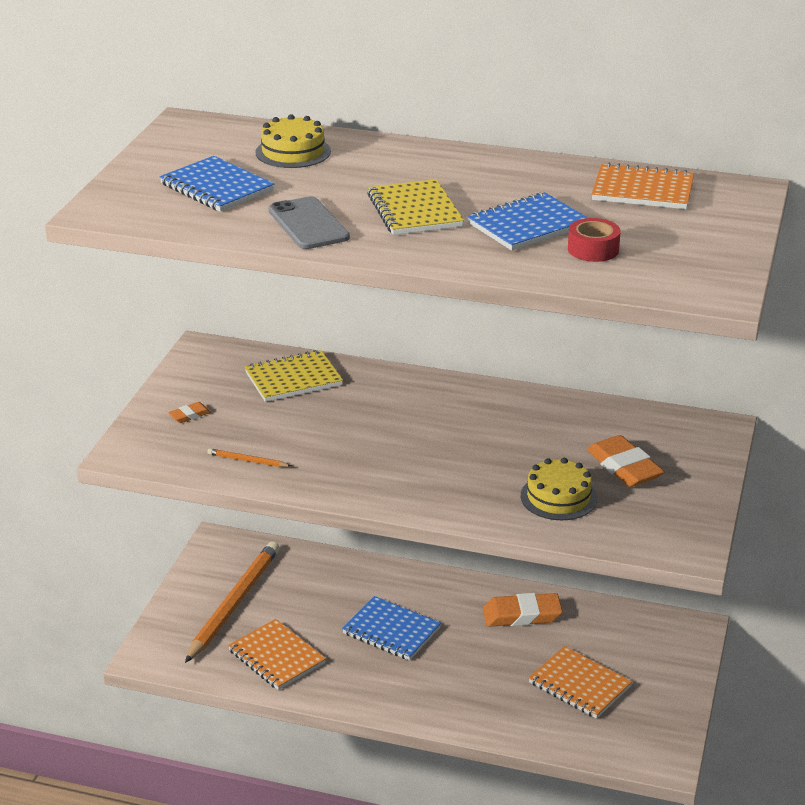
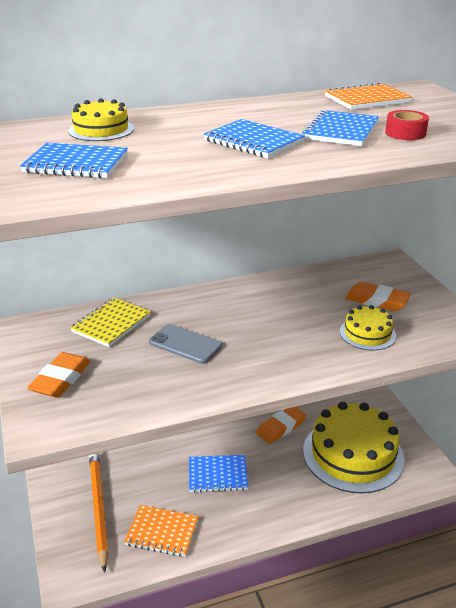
camera: 35 degrees left, 0 degrees up
orange eraser [168,402,211,423] -> orange eraser [27,352,91,398], size x2.04
orange pencil [207,448,291,467] -> none
grey phone [268,196,350,249] -> grey phone moved to [149,324,222,364]
yellow notebook [367,179,464,235] -> blue notebook [203,119,305,158]
orange notebook [529,646,632,719] -> yellow cake [303,402,404,493]

